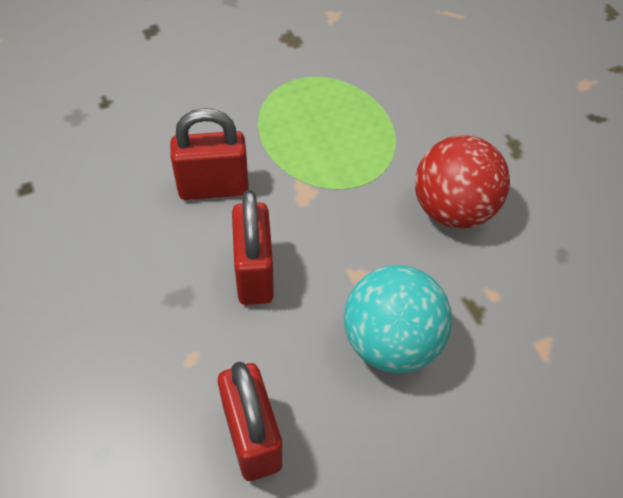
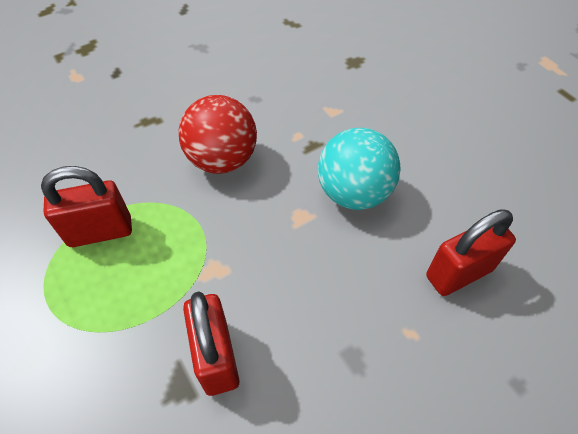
camera: 95 degrees left, 0 degrees up
red padlock [232,190,274,305] -> red padlock moved to [41,166,132,247]

